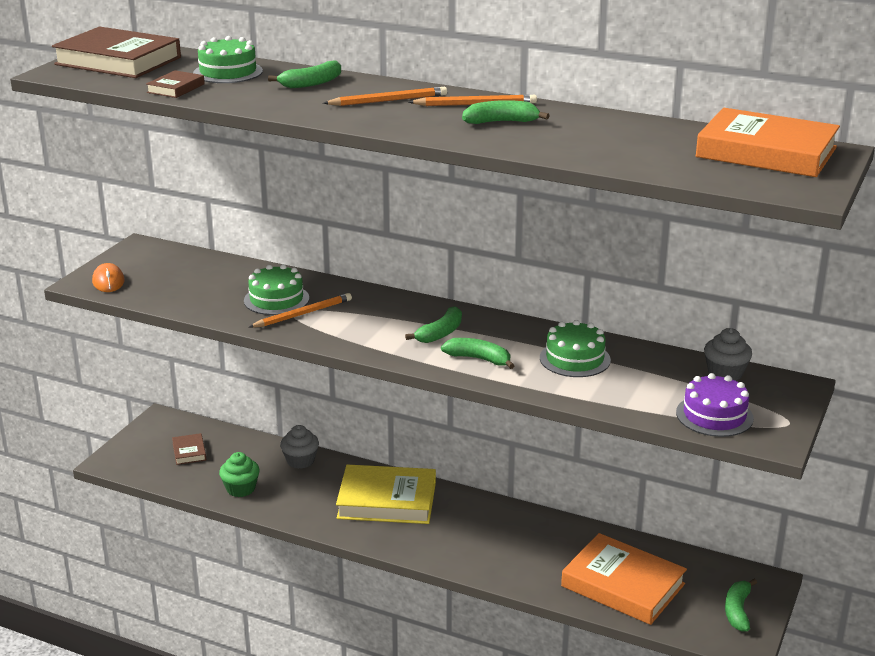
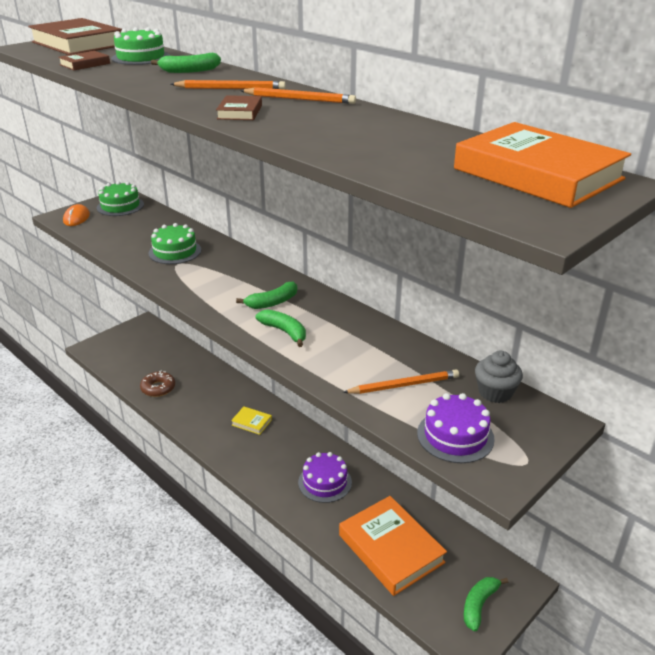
camera: 20 degrees right, 5 degrees up
brown book [172,433,206,465] -> brown book moved to [216,95,262,120]
green cupcake [219,452,260,497] -> brown donut [140,371,175,397]
orange pencil [249,293,352,328] -> orange pencil moved to [343,369,459,394]
grey cupcake [280,425,319,469] -> none
yellow book [336,465,436,524] -> yellow book [231,406,272,435], size x0.45
green banana [462,100,550,124] -> none
green cake [540,320,611,377] -> green cake moved to [97,181,144,216]
none -> purple cake [298,452,352,503]

